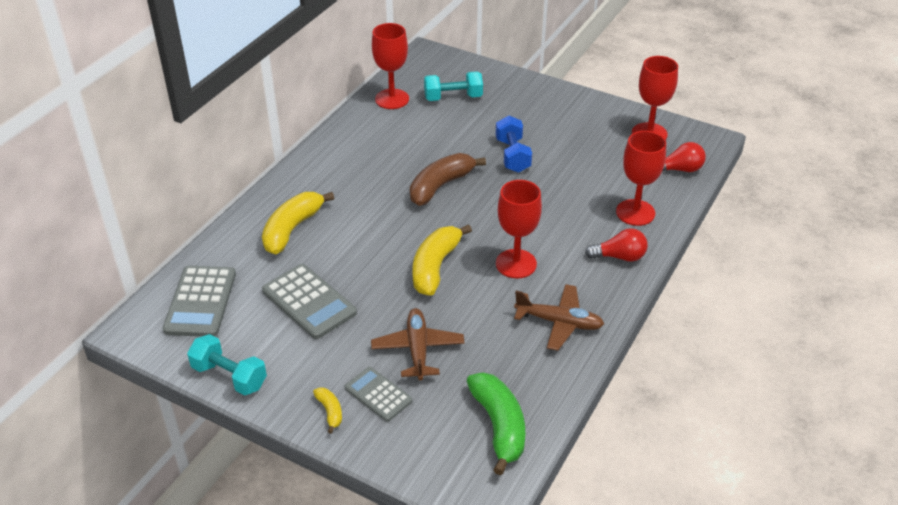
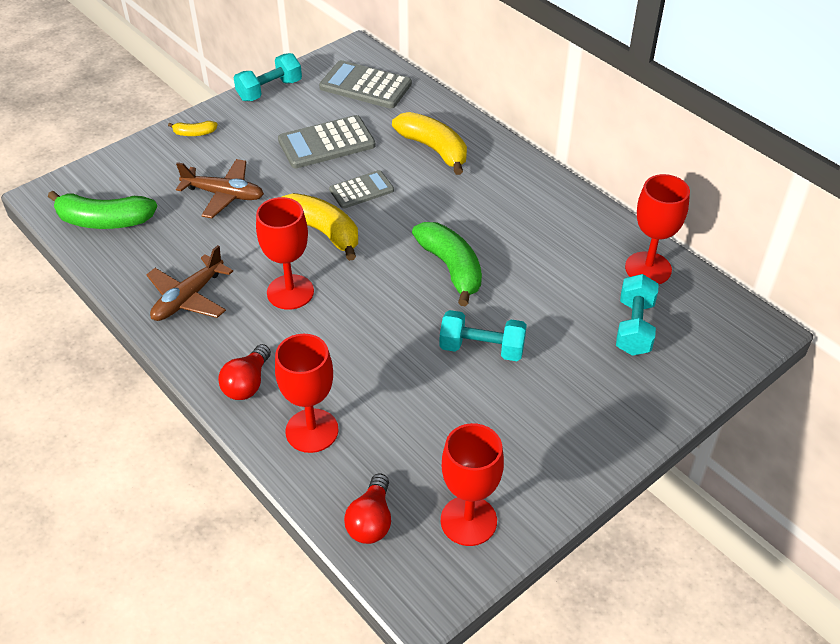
camera: 110 degrees right, 5 degrees up
grey calculator [345,367,412,422] -> grey calculator moved to [329,170,394,209]
brown banana [410,153,486,206] -> green banana [412,222,482,306]
blue dumbbell [496,116,532,173] -> turquoise dumbbell [439,310,527,361]

